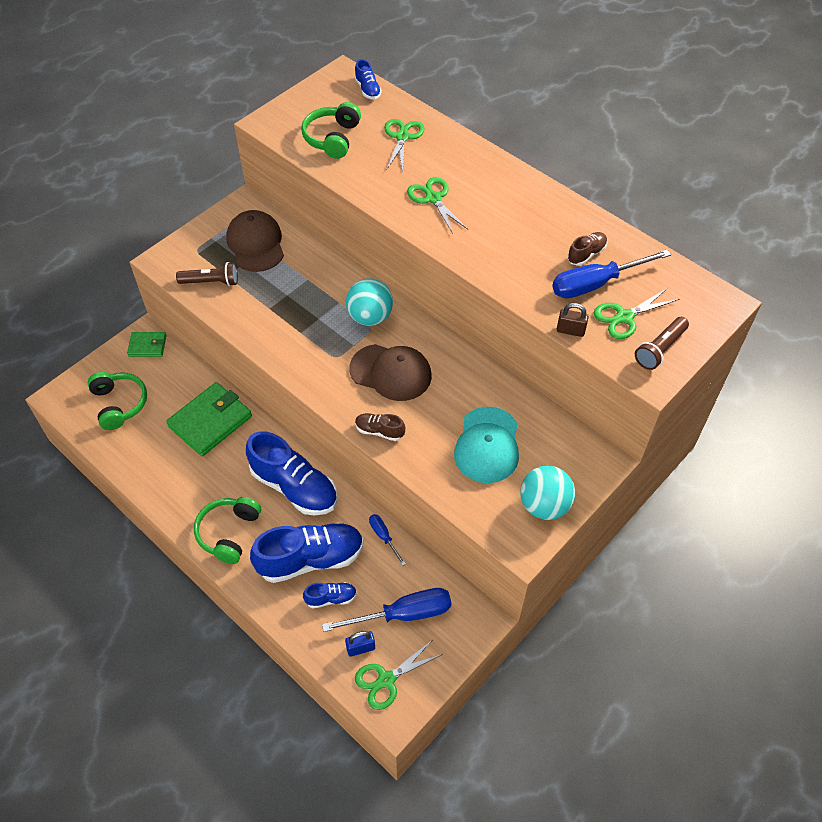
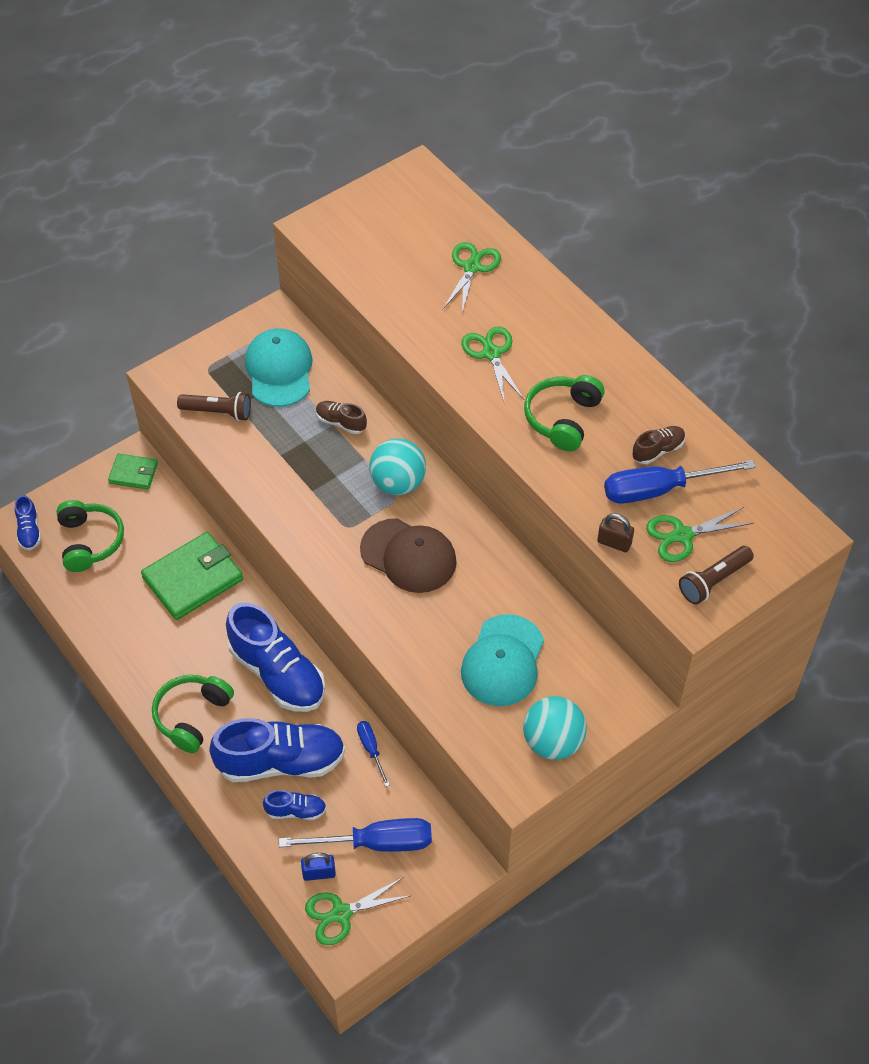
camera: 10 degrees right, 0 degrees up
brown cap [226,210,284,272] -> turquoise cap [245,328,313,407]
green headphones [301,102,361,159] -> green headphones moved to [524,375,605,451]
blue shoe [354,59,382,99] -> blue shoe moved to [15,495,41,550]
brown shoe [355,413,405,441] -> brown shoe moved to [316,401,367,434]

